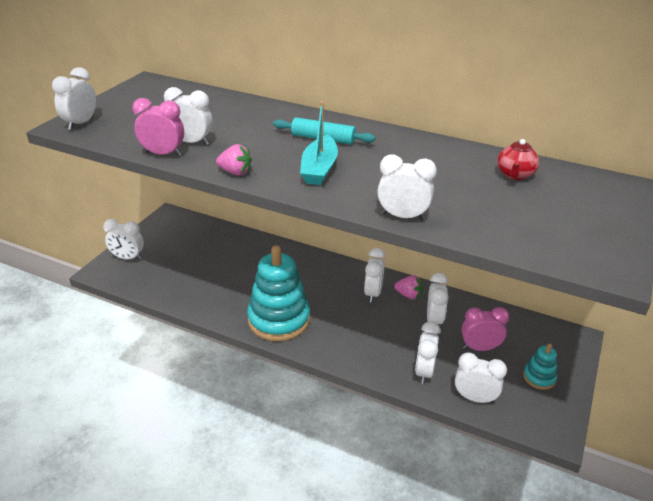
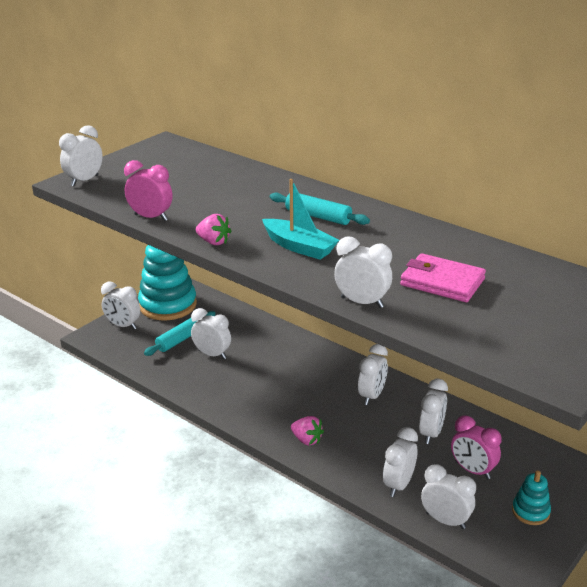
camera: 15 degrees right, 5 degrees down
white clock [164,87,212,145] -> white clock moved to [191,308,231,359]
turquoise stacking toy [247,245,310,341] -> turquoise stacking toy moved to [138,245,197,320]
turquoise boat [300,101,338,185] -> turquoise boat turned 75 degrees counterclockwise [262,179,339,260]
pink strawberry [394,275,423,300] -> pink strawberry moved to [291,416,324,446]
pink clock [461,307,509,351] -> pink clock turned 150 degrees counterclockwise [451,415,502,479]
red teapot [497,139,539,180] -> none
none -> turquoise rolling pin [144,311,216,356]
none -> pink wallet [400,253,486,302]

